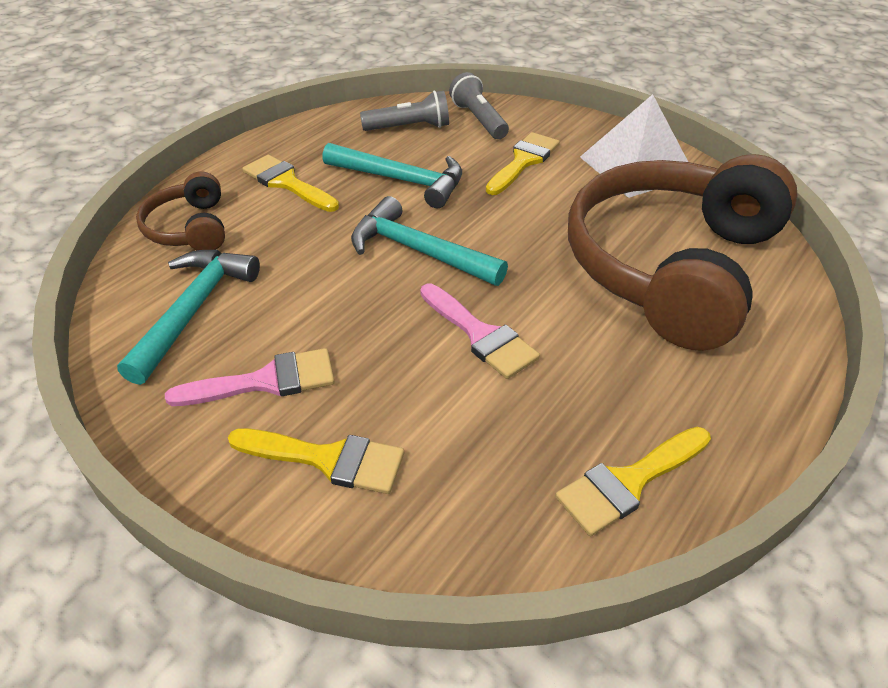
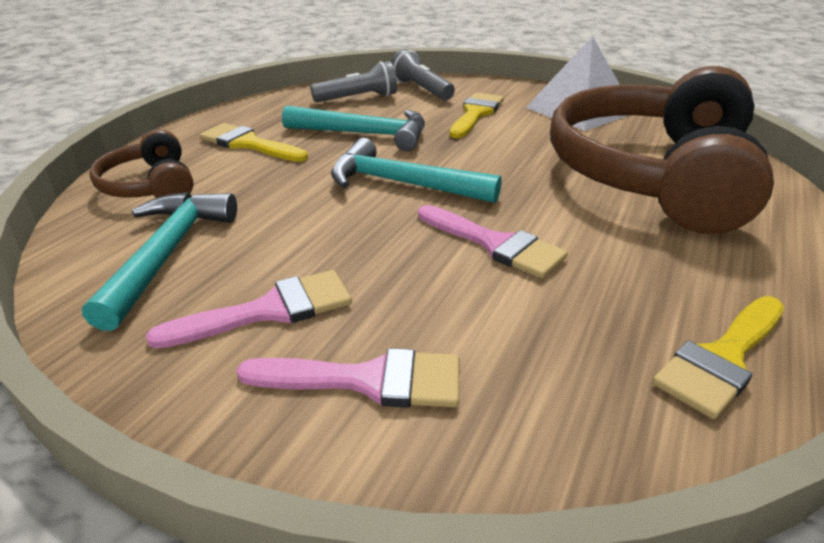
camera: 10 degrees left, 10 degrees down
yellow brush [228,428,404,494] -> pink brush [237,348,459,408]

